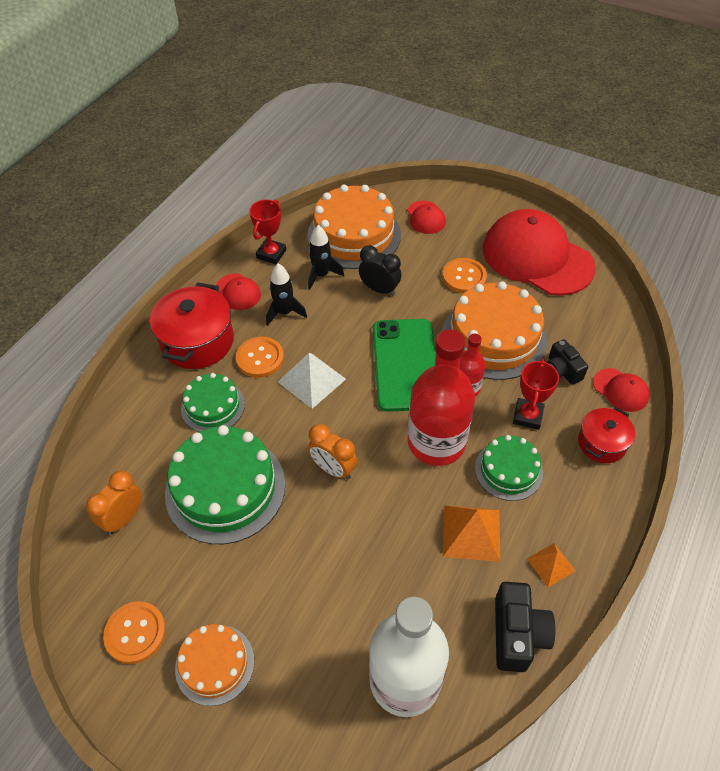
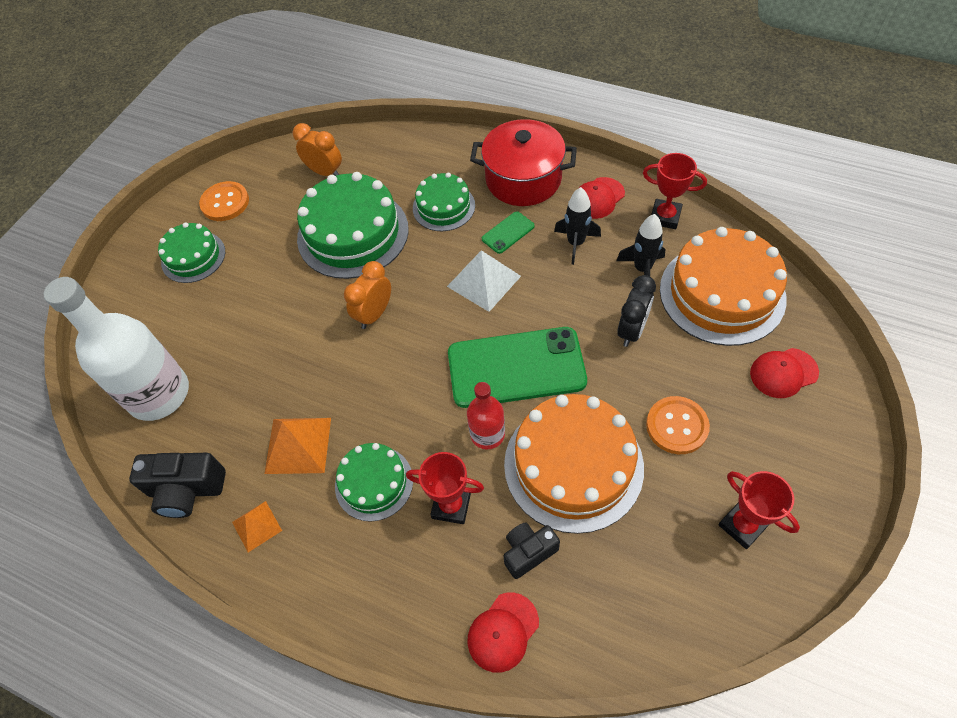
camera: 90 degrees right, 5 degrees up
orange cake [175,624,254,706] -> green cake [158,222,225,283]
orange button [236,337,284,378] -> green phone [482,211,535,254]
red bottle [408,329,475,466] -> none
red cap [483,209,596,296] -> red trophy [718,471,800,549]
red pot [578,407,635,463] -> none

